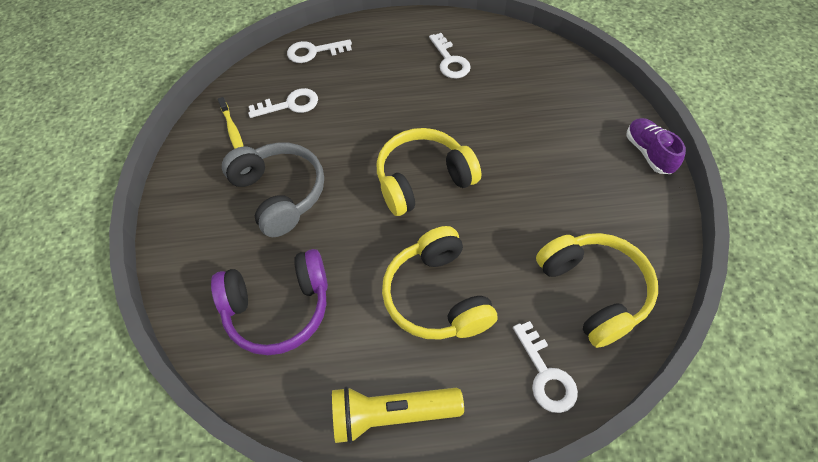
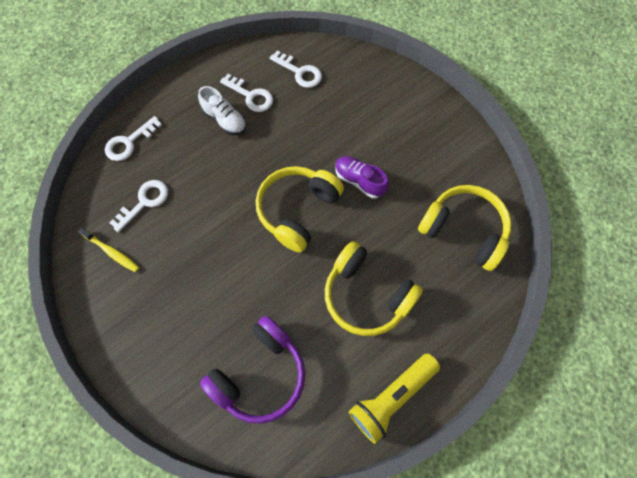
camera: 35 degrees left, 10 degrees up
grey headphones [222,142,324,237] -> none
white key [513,321,578,413] -> white key moved to [270,51,322,88]
purple shoe [626,118,686,174] -> purple shoe moved to [335,156,389,198]
none -> white shoe [198,86,246,135]

